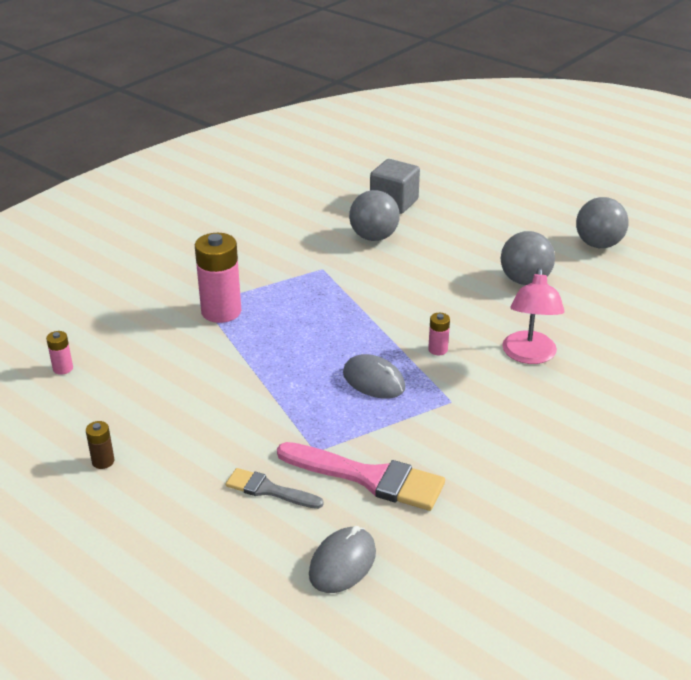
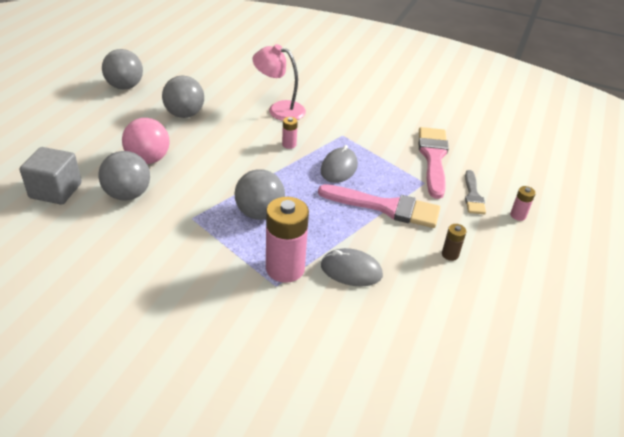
camera: 110 degrees left, 5 degrees up
pink battery [46,331,73,375] -> pink battery moved to [510,186,536,221]
brown battery [86,421,114,469] -> brown battery moved to [442,224,466,261]
grey mouse [309,526,376,593] -> grey mouse moved to [321,248,383,286]
pink lamp [502,268,564,364] -> pink lamp turned 150 degrees counterclockwise [252,44,306,121]
none -> pink ball [122,118,170,164]
none -> grey ball [235,169,285,220]
none -> pink brush [318,184,440,228]

